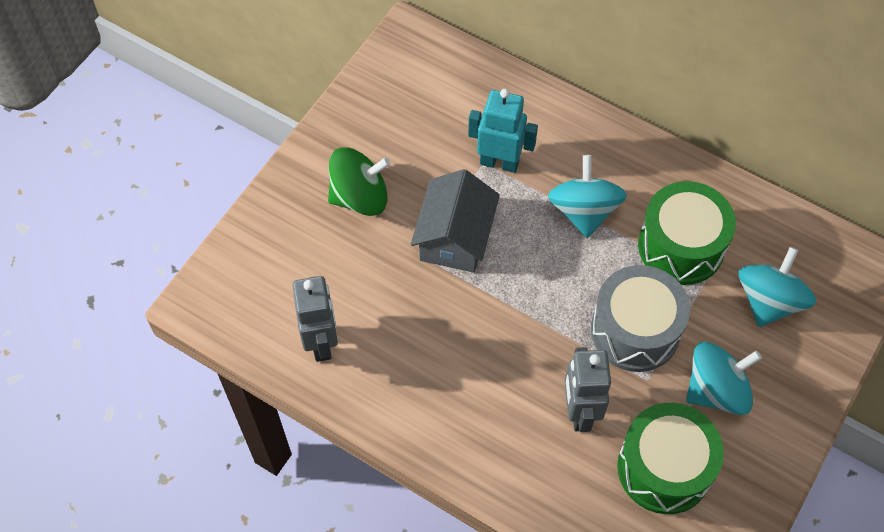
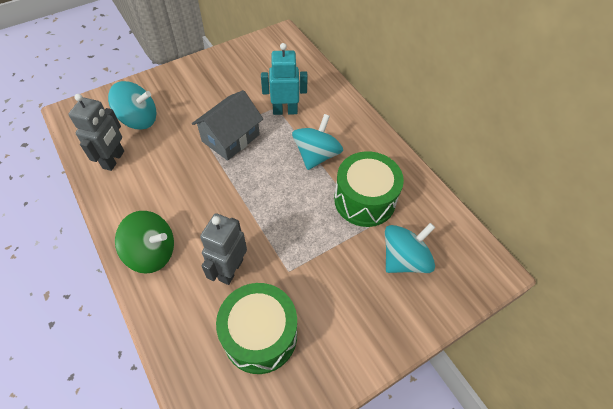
camera: 25 degrees right, 5 degrees down
green spinning top [328,147,391,216] -> green spinning top moved to [115,211,174,274]
turquoise robot [468,89,538,173] -> turquoise robot turned 45 degrees counterclockwise [261,43,308,115]
grey drum [591,265,690,372] -> none
turquoise spinning top [686,342,762,415] -> turquoise spinning top moved to [108,81,156,130]

